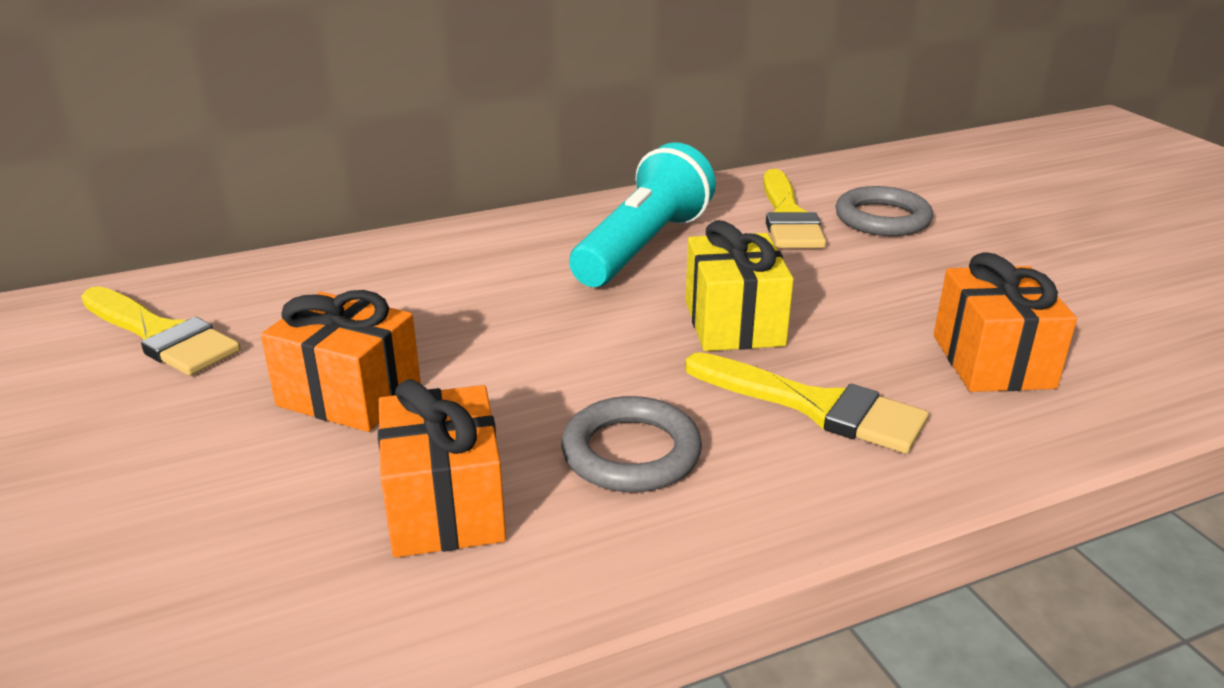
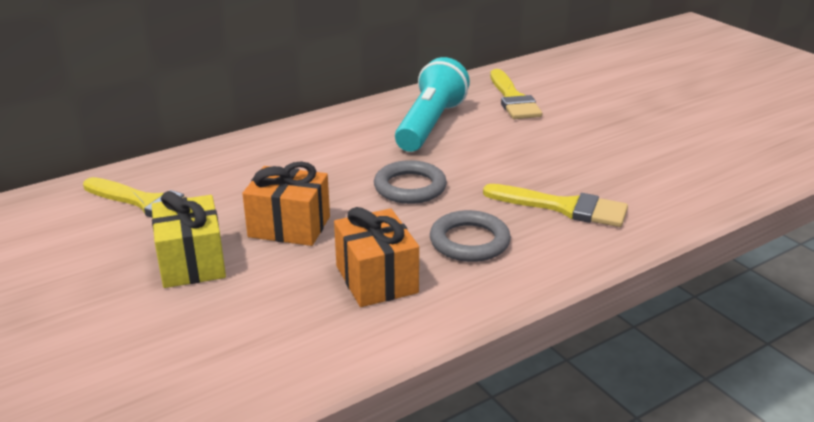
camera: 10 degrees left, 0 degrees up
yellow gift [685,220,794,351] -> yellow gift moved to [152,191,226,288]
grey ring [836,186,933,236] -> grey ring moved to [374,160,447,204]
orange gift [934,252,1077,392] -> none

